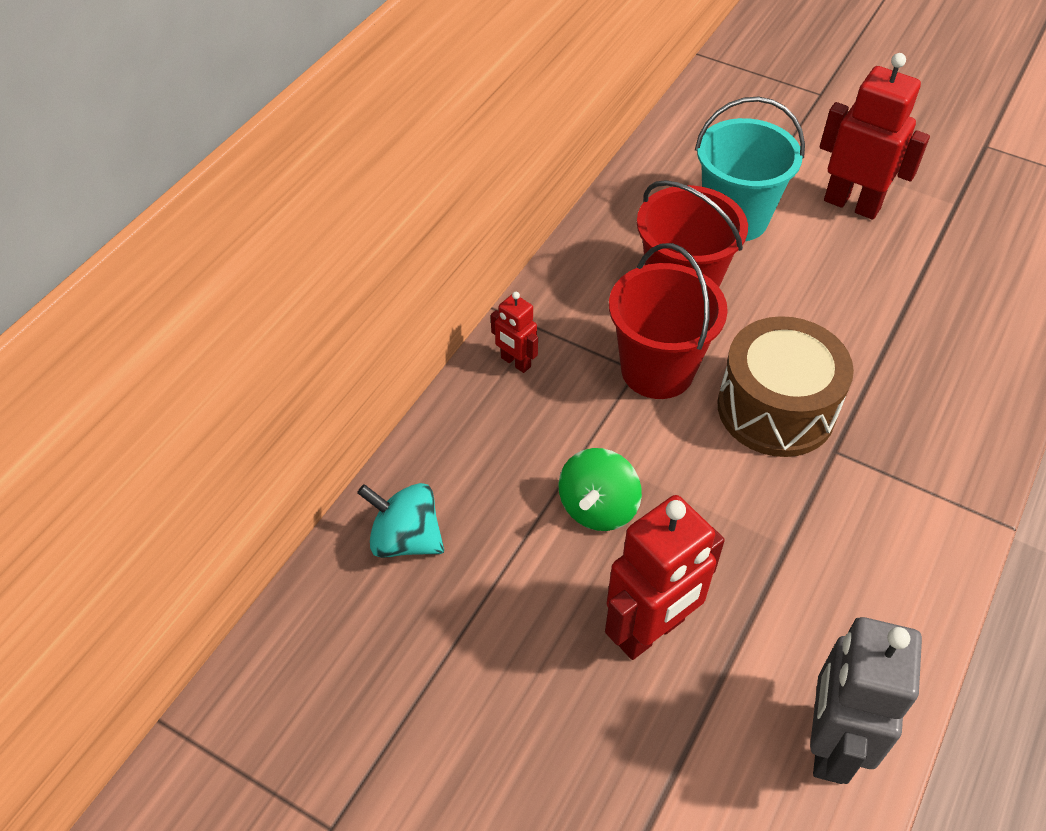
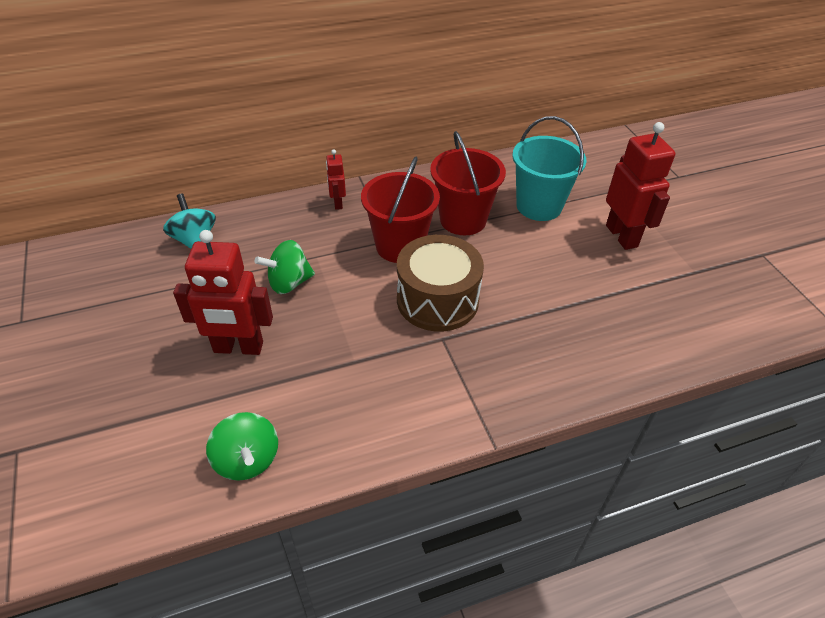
camera: 40 degrees right, 5 degrees down
grey robot [810,617,922,784] -> green spinning top [206,412,278,481]

